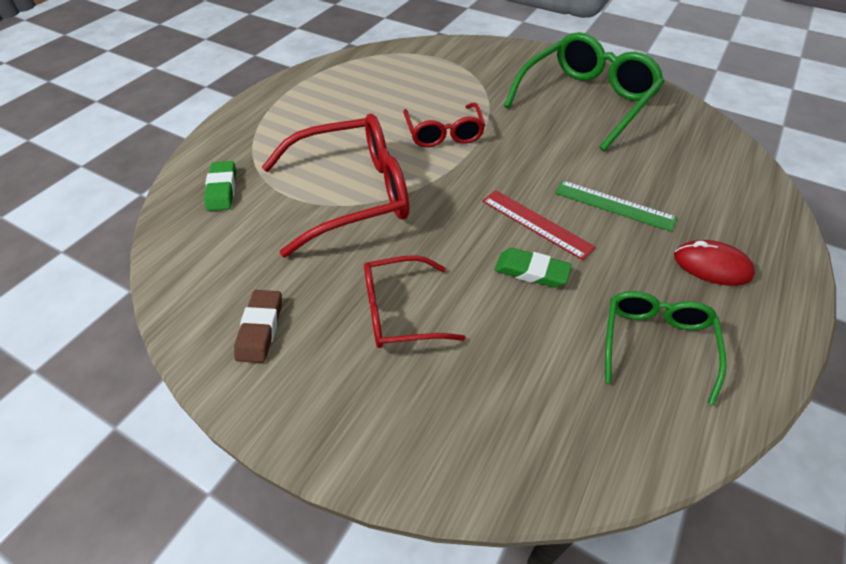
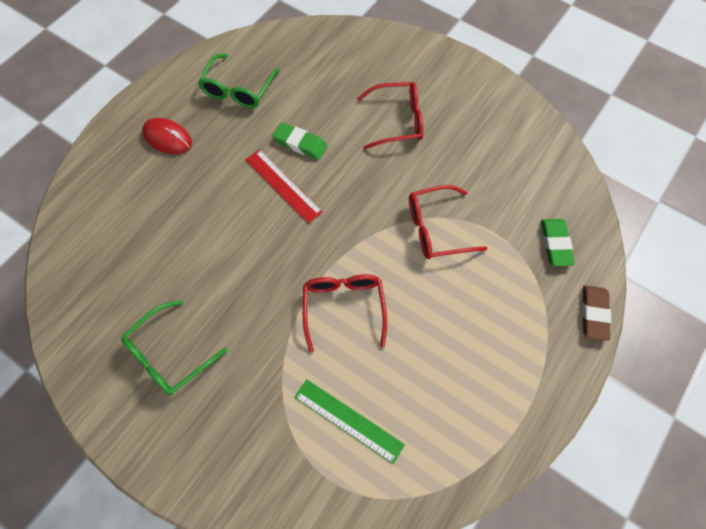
camera: 175 degrees left, 15 degrees up
brown eraser [234,290,282,363] -> brown eraser moved to [582,285,611,341]
red glasses [262,113,409,257] -> red glasses [409,185,488,259], size x0.58
green glasses [504,32,664,151] -> green glasses [121,300,227,396], size x0.58
green ruler [555,180,677,232] -> green ruler moved to [294,379,405,464]

